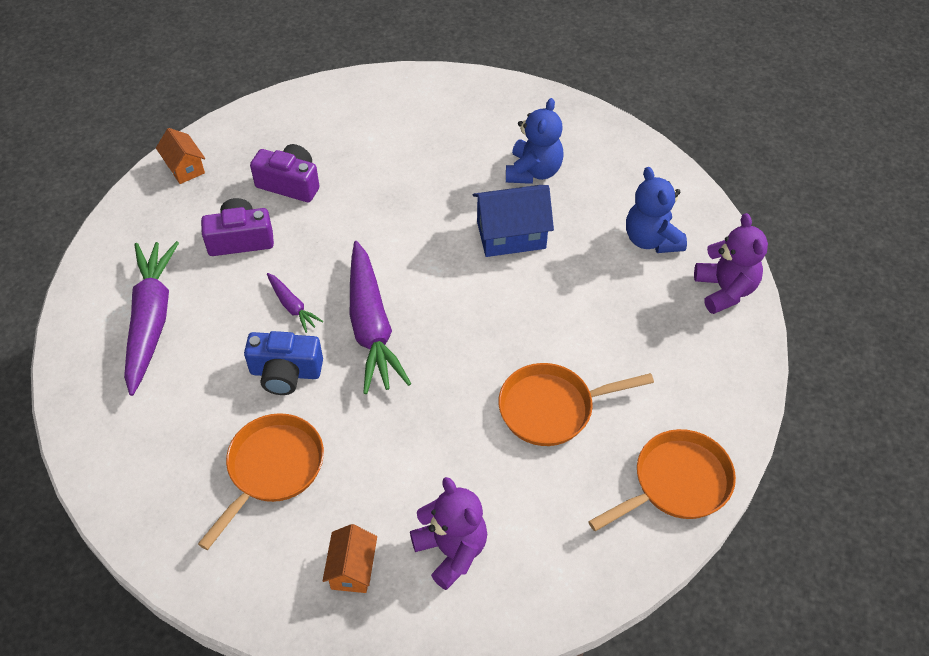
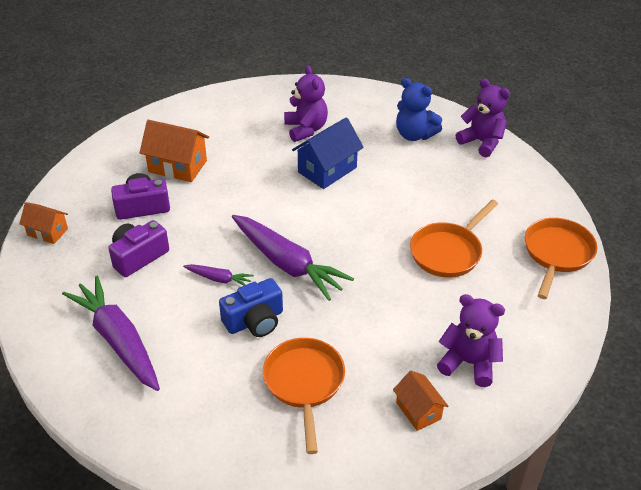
camera: 35 degrees left, 10 degrees down
blue teddy bear [506,98,564,184] -> purple teddy bear [284,65,328,142]
none -> orange house [140,120,209,182]

